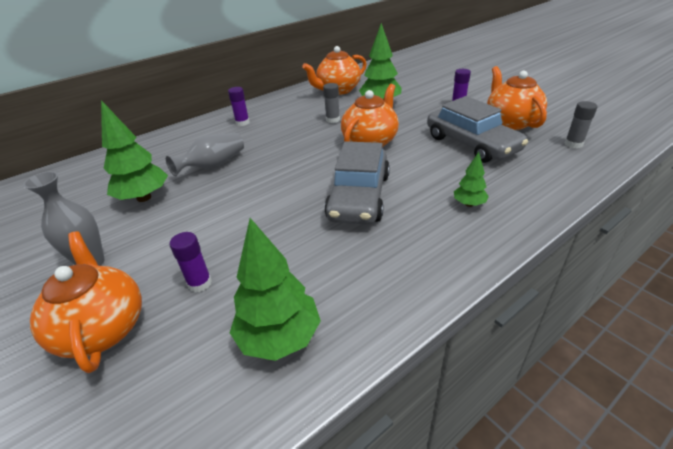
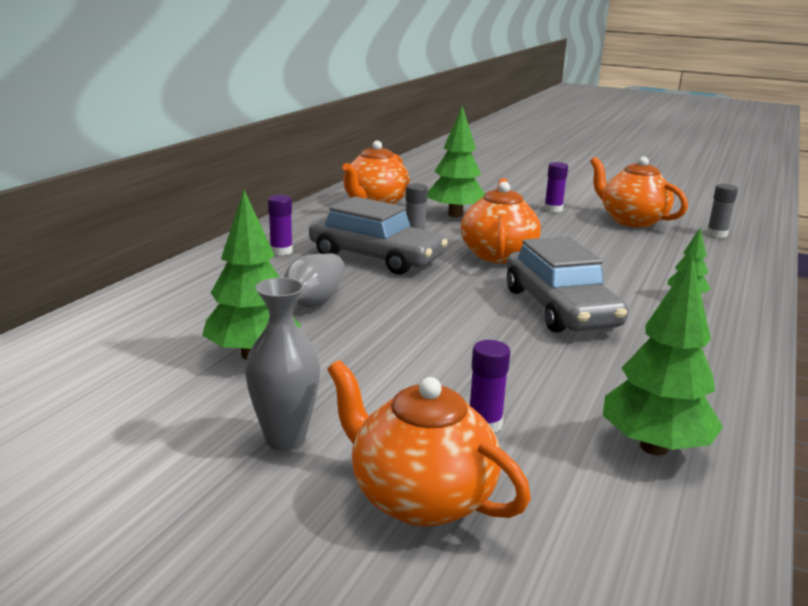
camera: 30 degrees left, 15 degrees down
grey car [427,96,528,163] -> grey car moved to [309,196,448,274]

